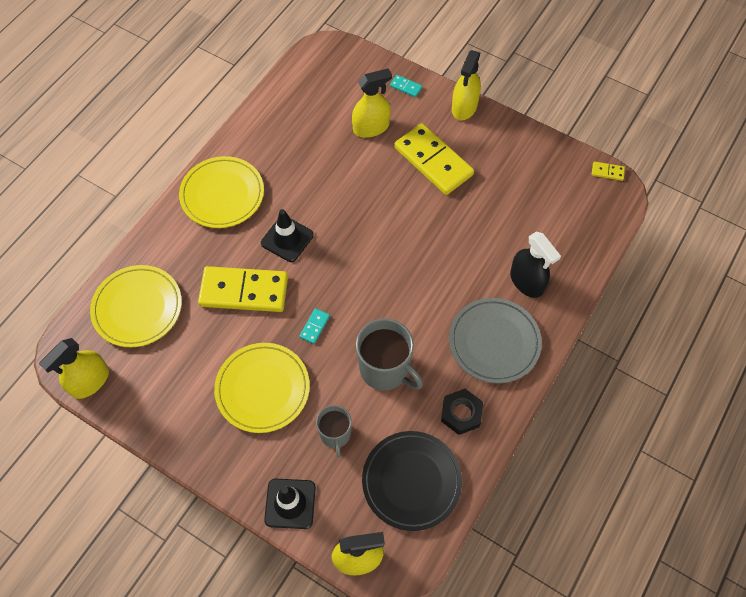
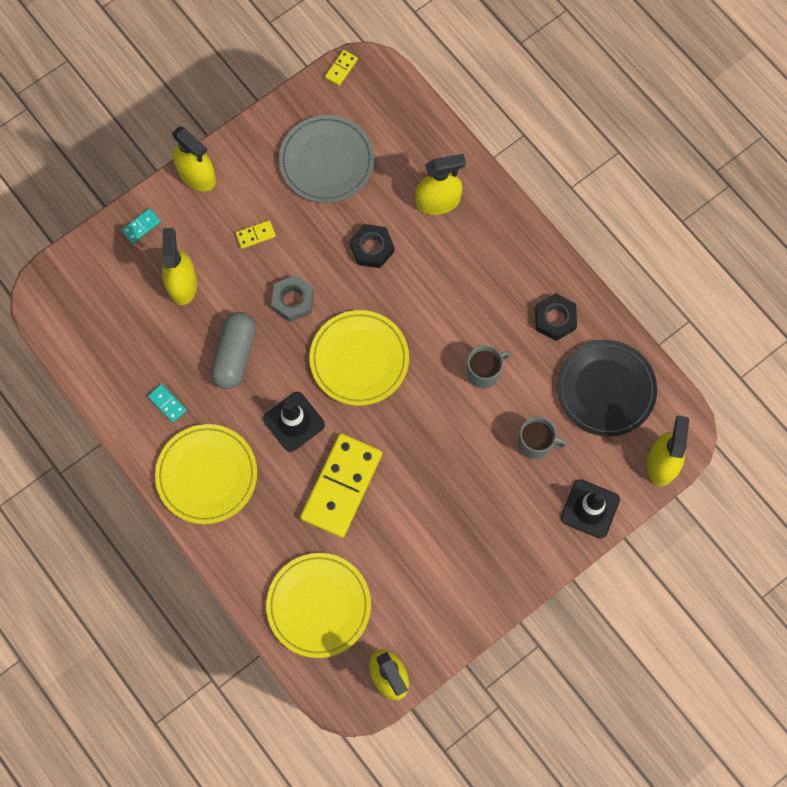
camera: 70 degrees left, 10 degrees up
yellow plate [214,343,310,433] -> yellow plate moved to [310,310,409,406]
turquoise domino [299,308,330,344] -> turquoise domino moved to [148,384,187,422]
grey mug [356,318,423,391] -> grey mug [467,345,511,389], size x0.61
yellow domino [394,123,474,195] -> yellow domino [236,220,276,249], size x0.40
grey plate [449,298,542,384] -> grey plate moved to [279,115,374,203]
black spray bottle [510,232,561,298] -> yellow spray bottle [415,154,466,215]
none -> grey capsule [211,312,256,389]
none -> grey nut [271,275,314,322]
none -> black nut [350,224,394,268]

